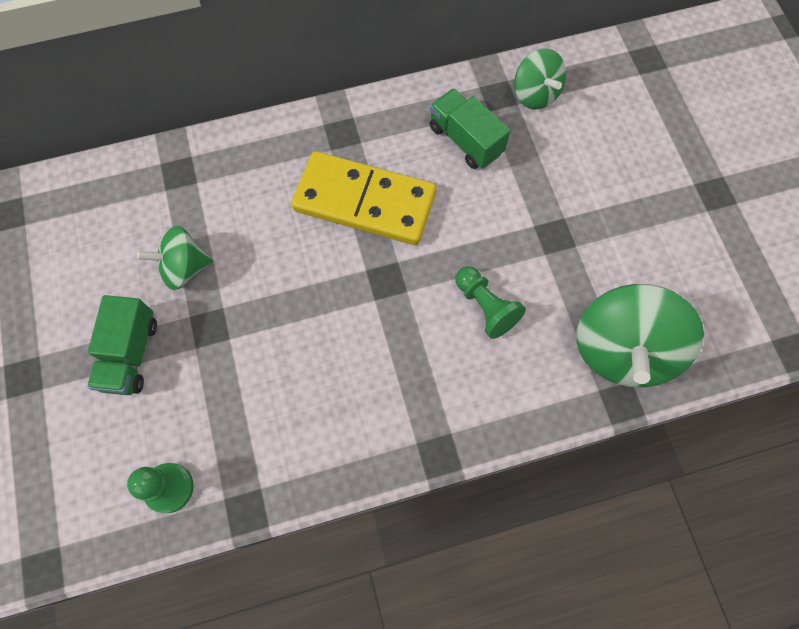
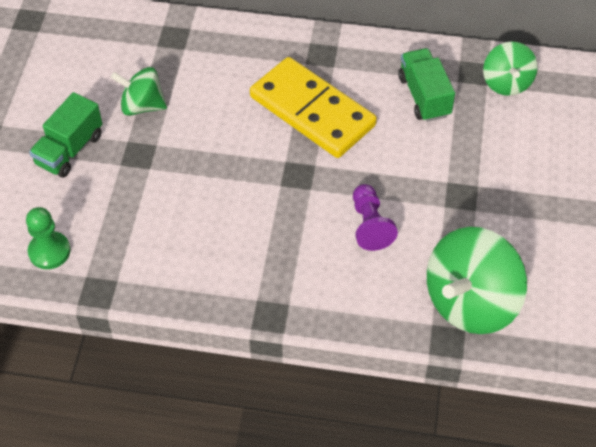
camera: 25 degrees right, 15 degrees down
green pawn [455,266,526,339] -> purple pawn [353,184,398,251]

